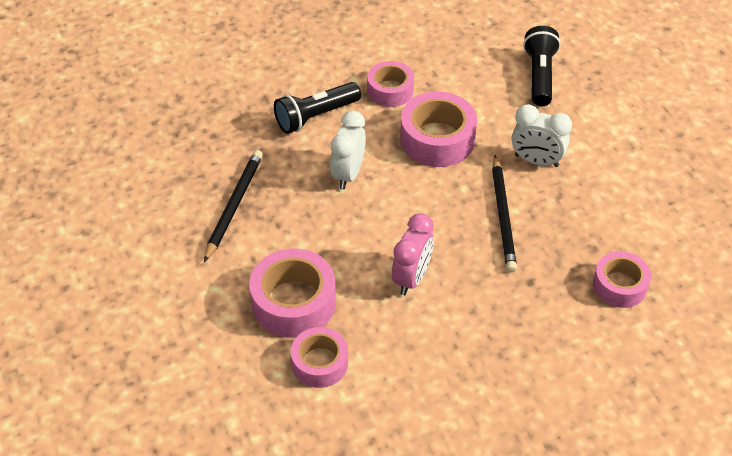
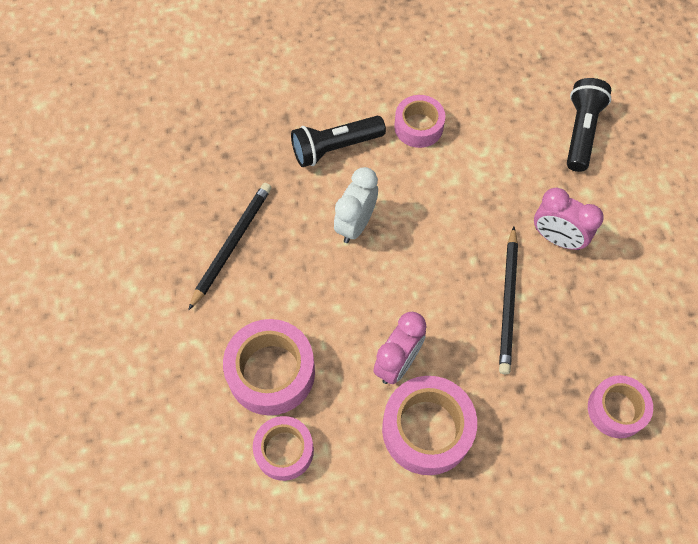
camera: 10 degrees right, 15 degrees up
pink tape [400,92,477,167] -> pink tape moved to [382,376,477,475]
white clock [512,104,572,167] -> pink clock [534,188,604,250]

